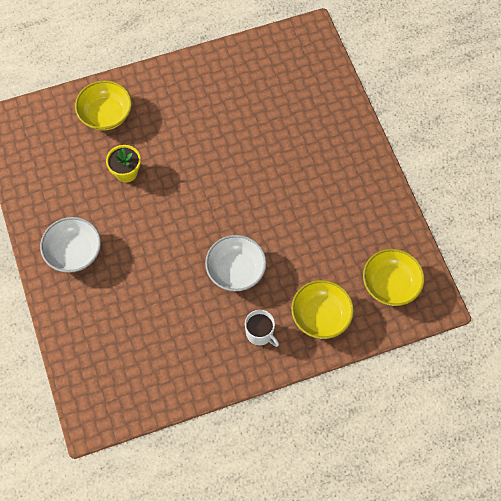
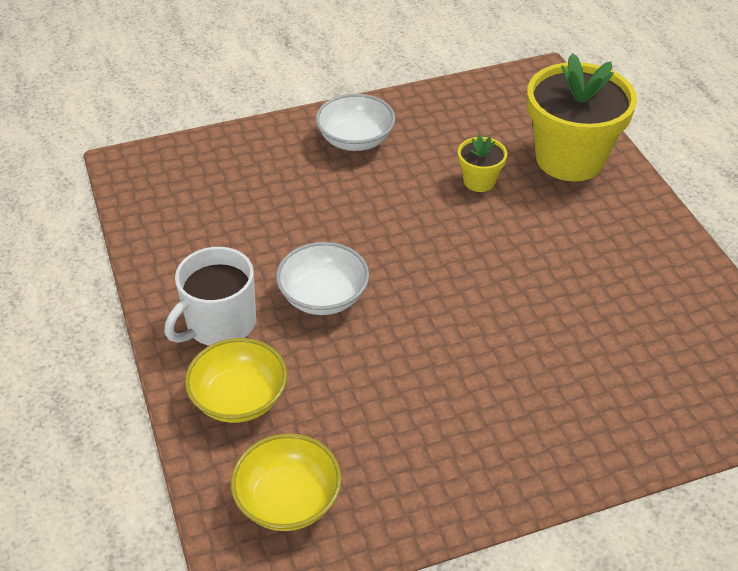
camera: 90 degrees right, 20 degrees down
yellow bowl [75,80,132,131] -> yellow flower pot [527,53,637,181]
white mug [245,310,279,347] -> white mug [164,247,256,346], size x1.67

